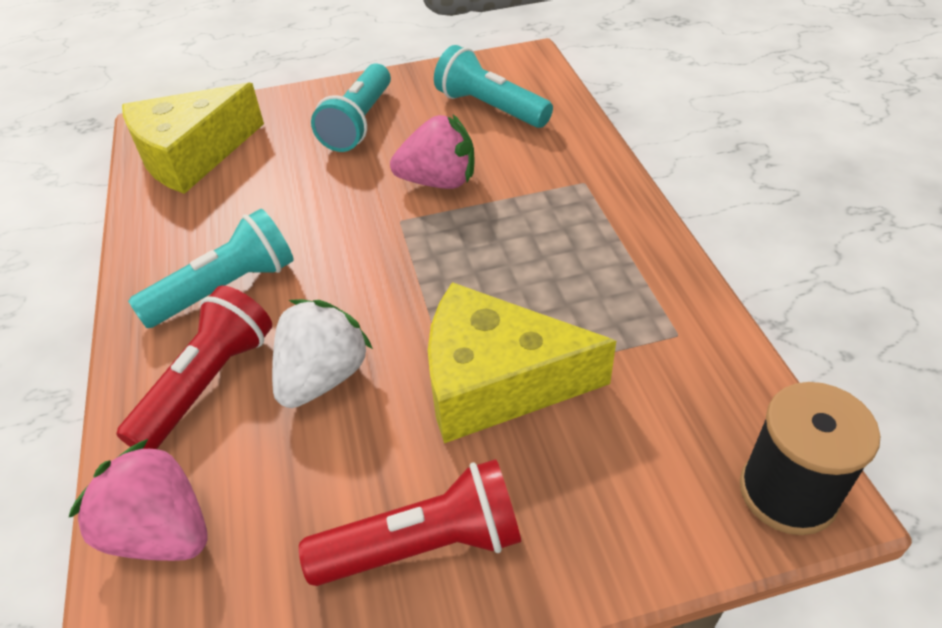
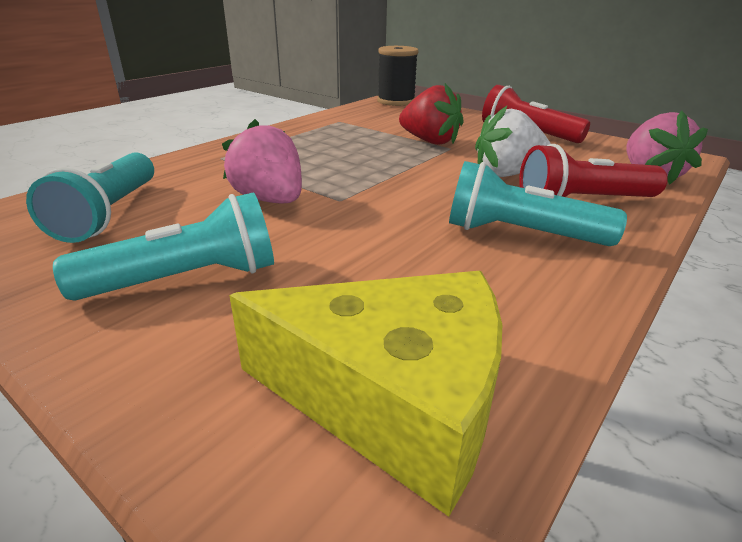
camera: 130 degrees left, 15 degrees down
yellow cheese [428,282,616,443] -> red strawberry [399,83,463,145]

